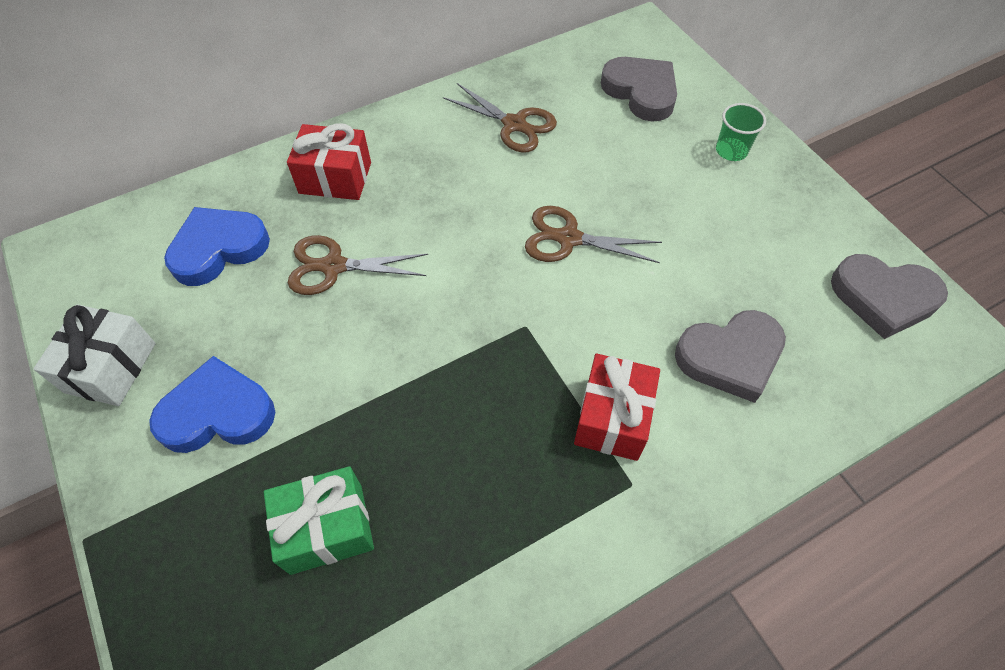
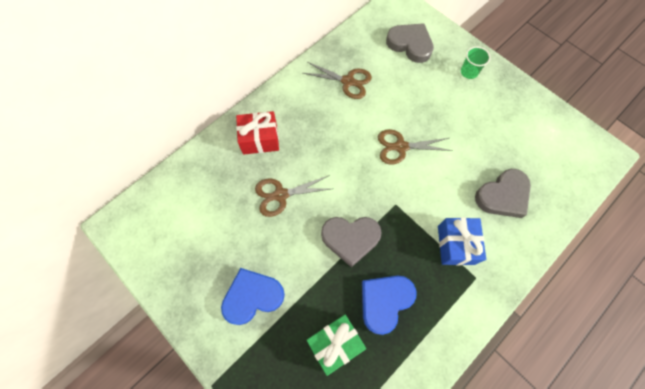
camera: 15 degrees left, 10 degrees up
white gift [34,304,156,406] -> none
blue heart [164,207,270,286] -> blue heart moved to [362,276,416,335]
red gift [574,354,660,461] -> blue gift [438,217,486,265]
grey heart [831,254,948,339] -> grey heart moved to [321,217,382,267]

